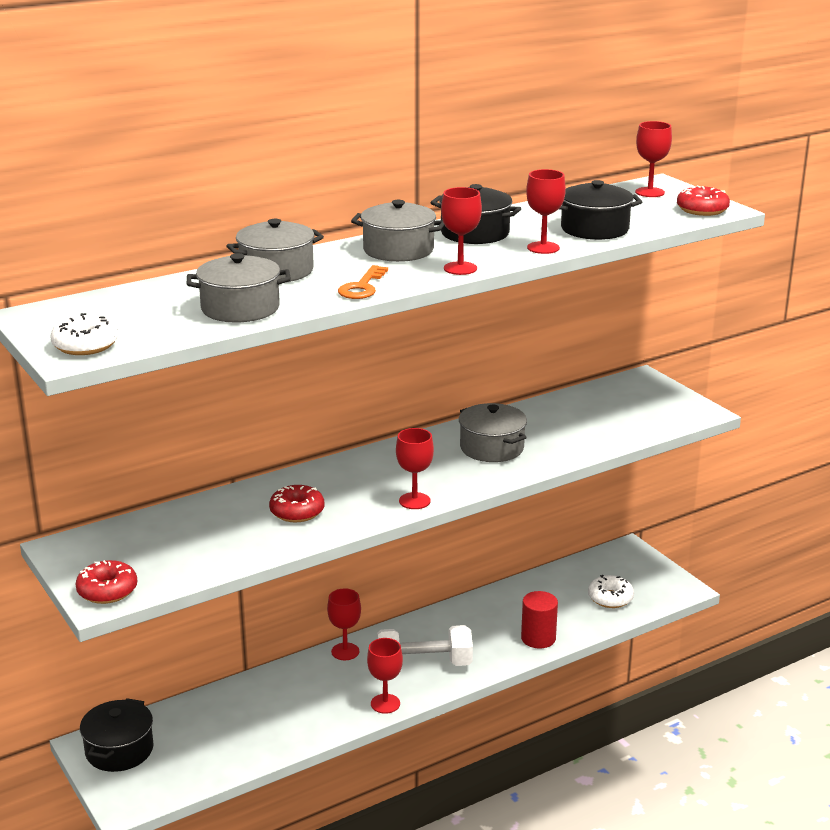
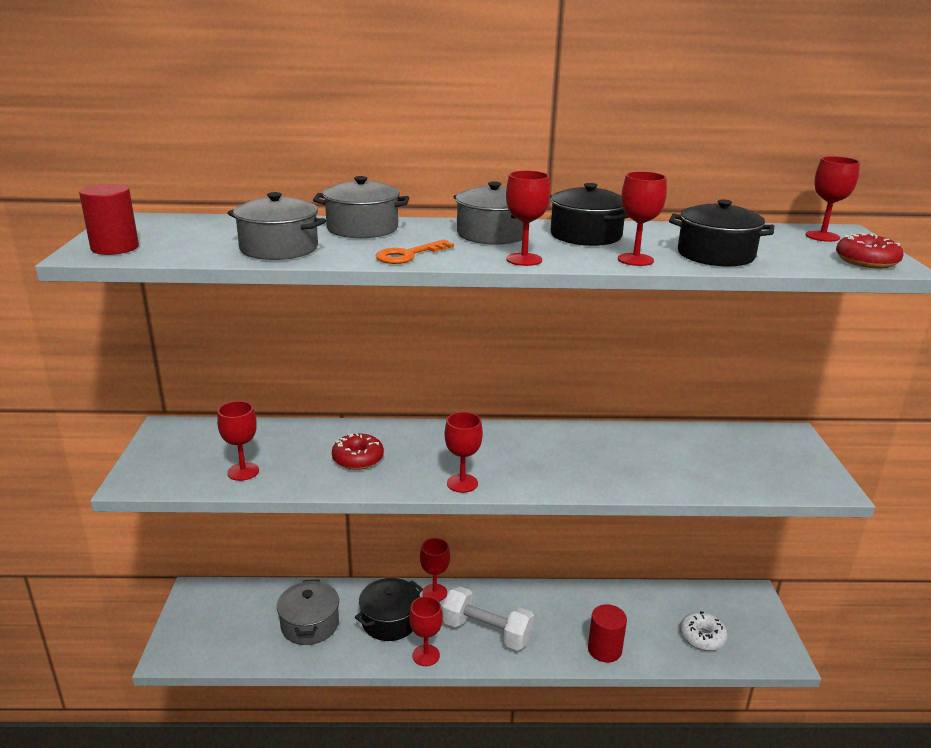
camera: 30 degrees right, 0 degrees up
white donut [50,313,118,355] -> red cylinder [79,184,139,255]
red donut [75,560,137,604] -> none
black pot [80,698,154,772] -> black pot moved to [355,578,423,641]
grey pot [459,403,527,462] -> grey pot moved to [277,580,339,645]
none -> red goblet [217,401,259,481]

